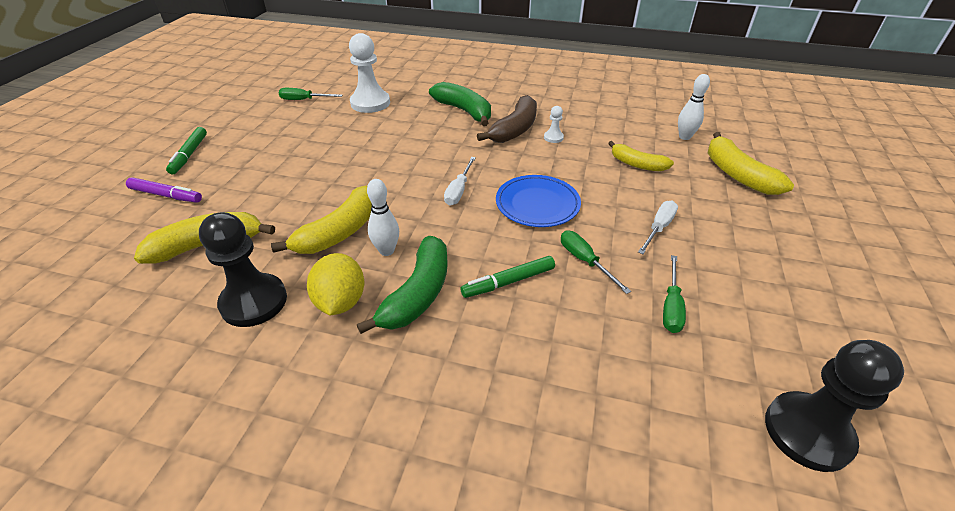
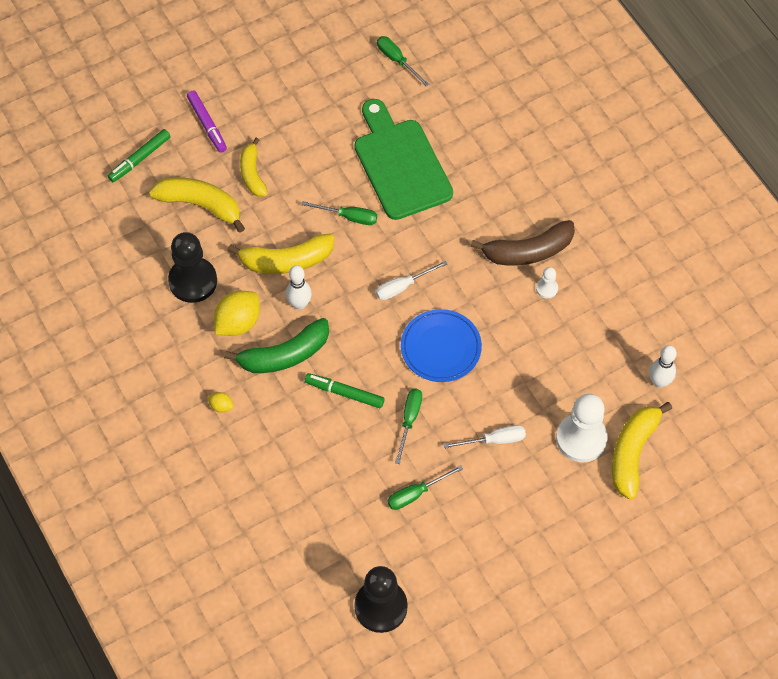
camera: 45 degrees right, 20 degrees up
green marker [166,127,207,174] -> green marker moved to [108,129,171,182]
white pawn [349,33,390,113] -> white pawn moved to [556,394,608,462]
green banana [429,82,491,126] -> none
yellow banana [608,141,674,171] -> yellow banana moved to [240,138,268,197]
none -> yellow lemon [207,392,234,413]
none -> green screwdriver [301,201,377,225]
none -> green cutting board [354,99,453,220]

